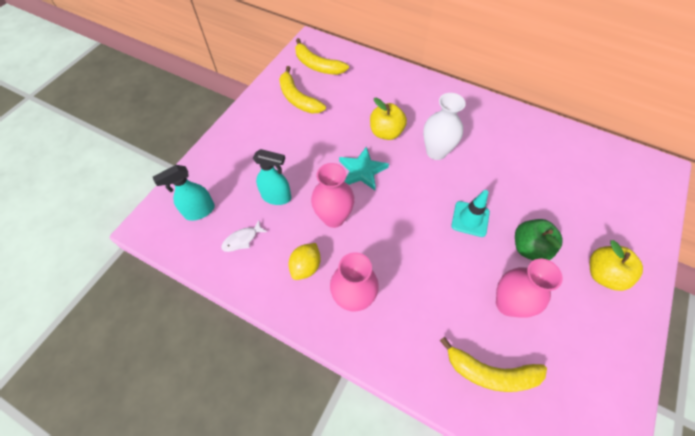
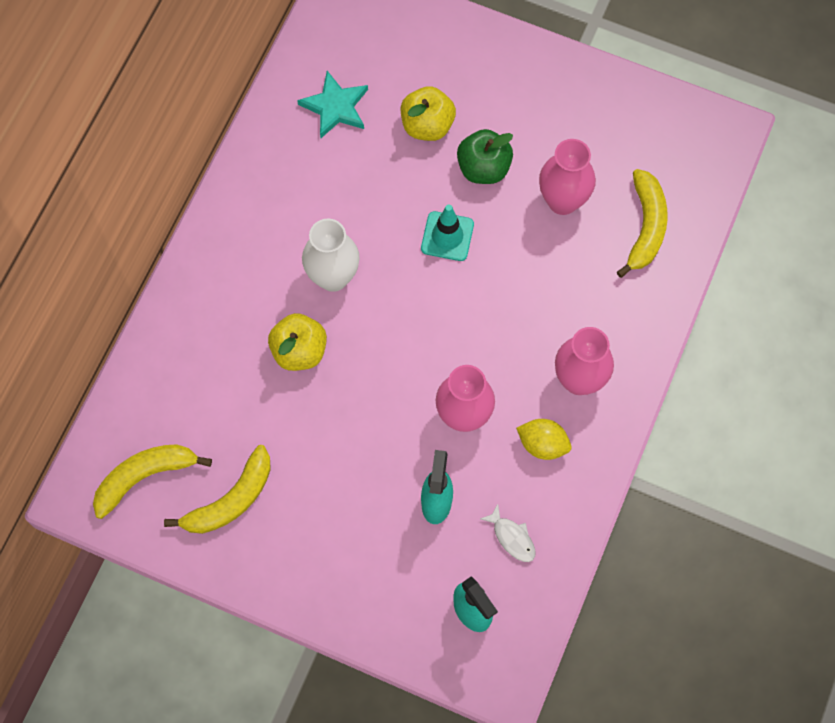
camera: 95 degrees left, 10 degrees up
yellow banana [295,38,349,75] -> yellow banana turned 150 degrees counterclockwise [93,444,212,519]
turquoise star [339,146,389,190] -> turquoise star moved to [297,71,368,138]
yellow apple [589,240,643,291] -> yellow apple moved to [401,86,456,141]

